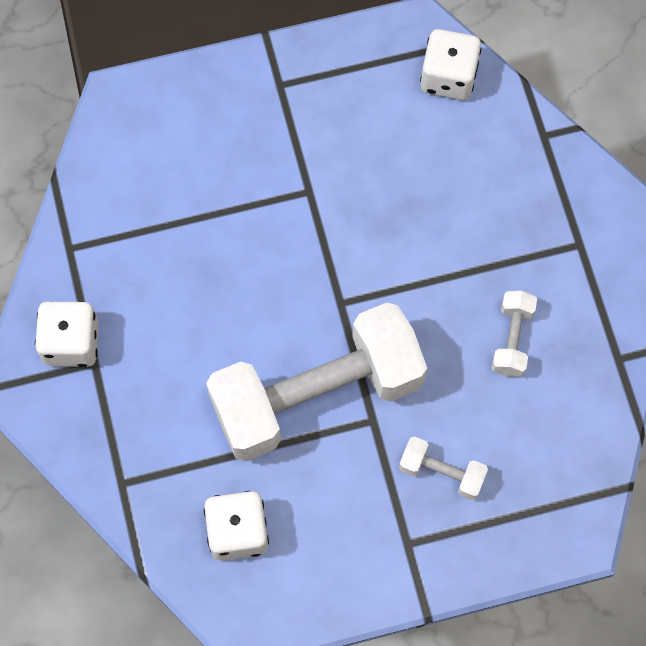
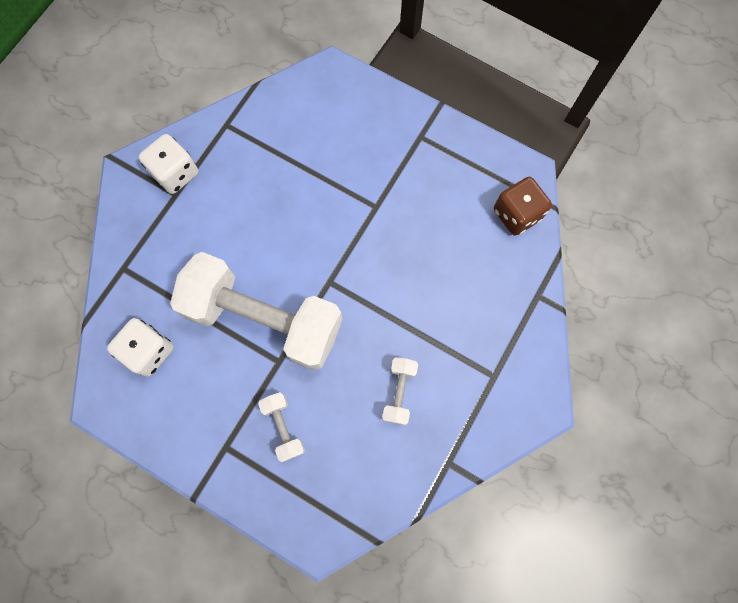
camera: 45 degrees right, 5 degrees up
white dice [420,29,481,100] -> brown dice [494,177,552,236]
white dumbbell [492,291,537,377] -> white dumbbell turned 45 degrees counterclockwise [382,357,418,425]

